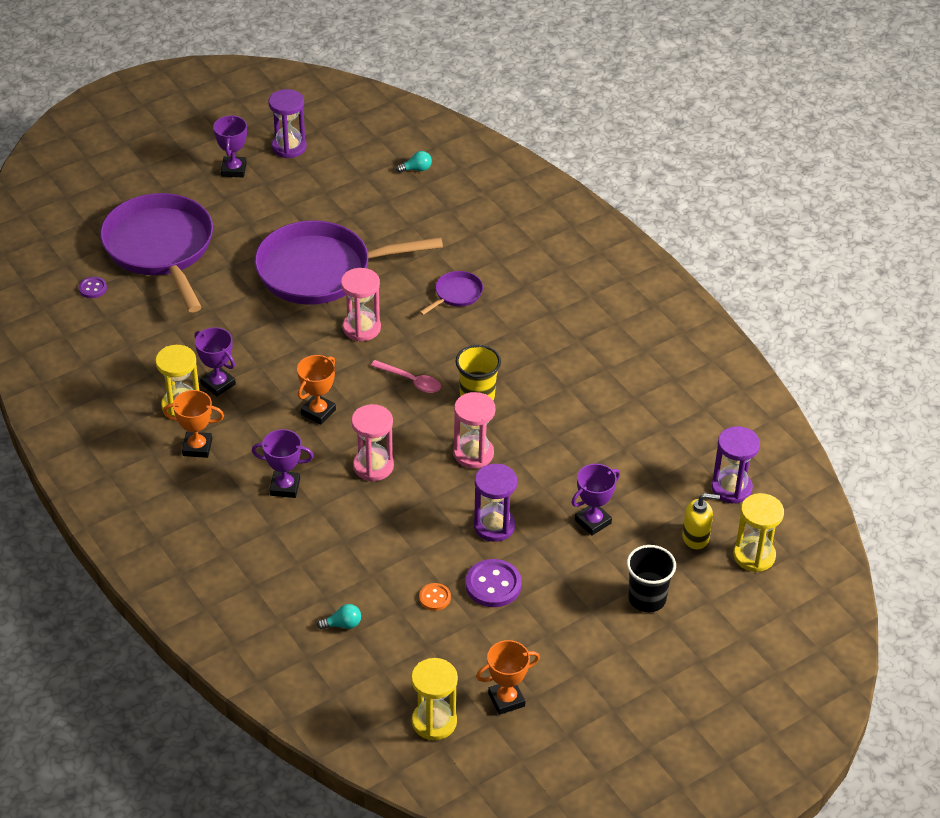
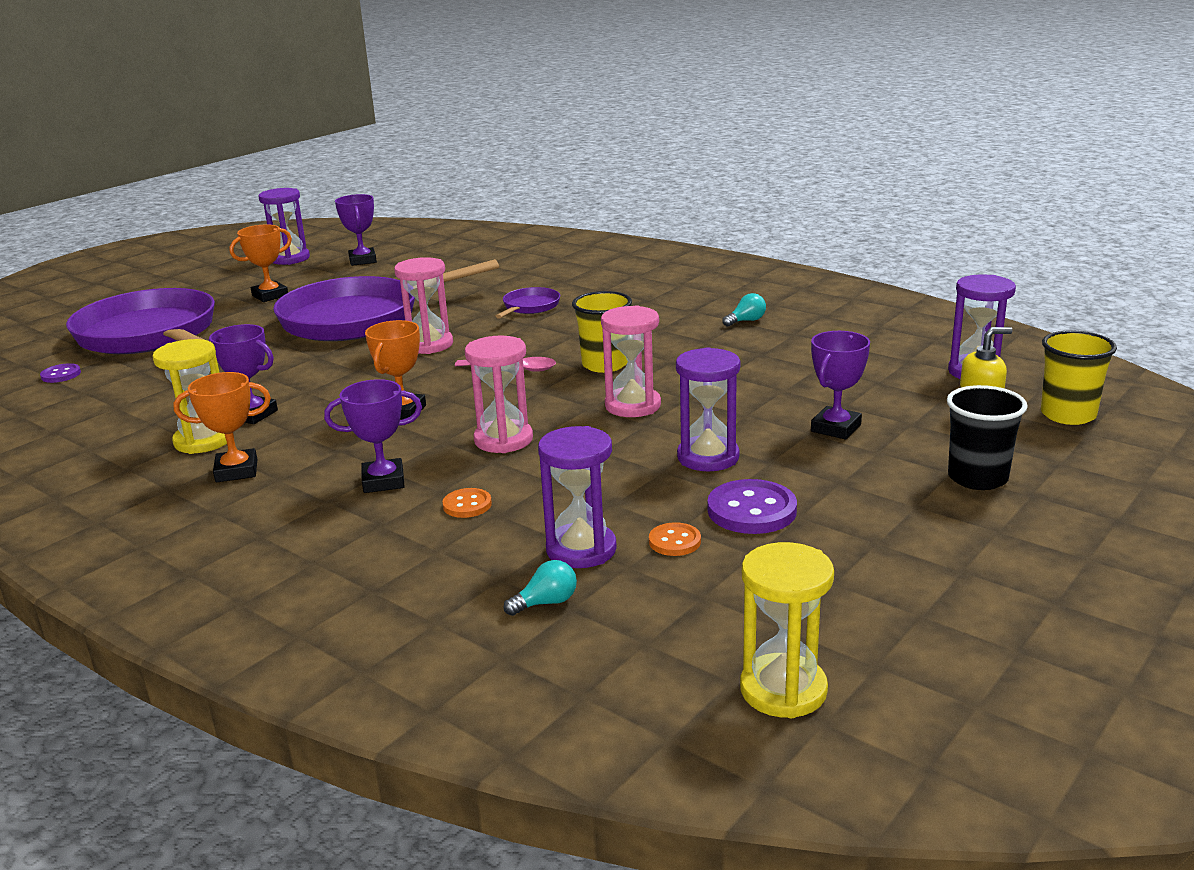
camera: 15 degrees left, 20 degrees down
purple trophy [213,115,247,177] -> purple trophy moved to [335,194,377,266]
turquoise light bulb [396,151,432,173] -> turquoise light bulb moved to [722,293,766,327]
orange trophy [476,640,540,715] -> orange trophy moved to [230,224,292,302]
yellow hourglass [734,493,784,572] -> yellow cup [1041,331,1117,425]
none -> orange button [443,488,492,518]
none -> purple hourglass [538,426,617,568]

